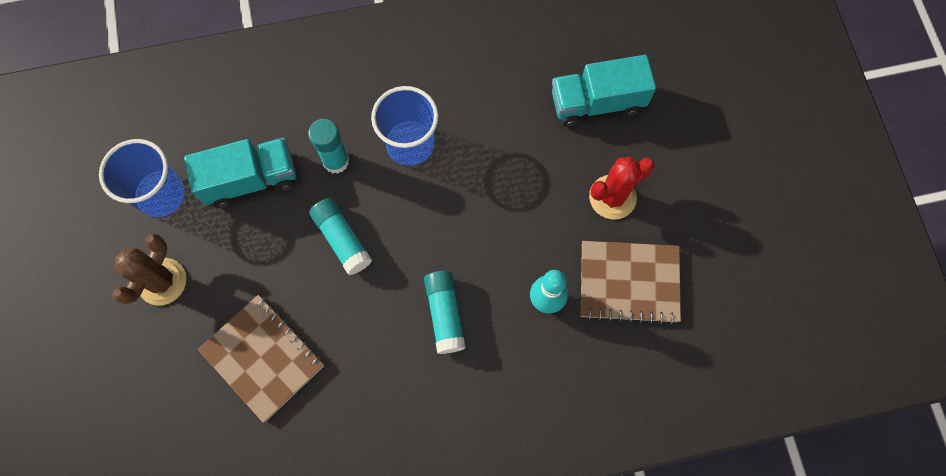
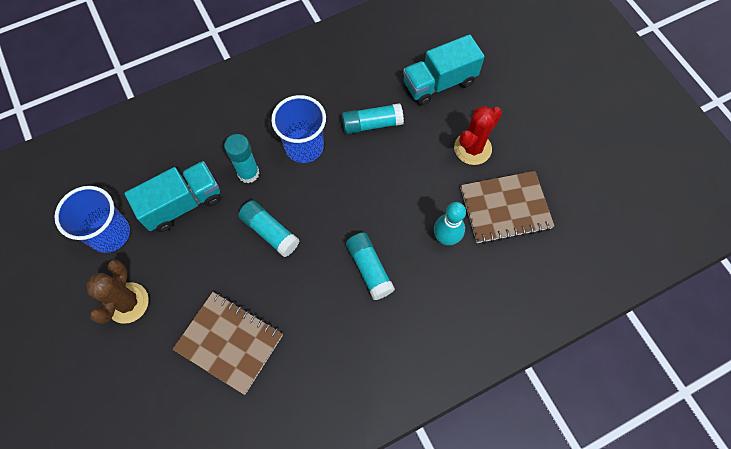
camera: 15 degrees left, 5 degrees down
none -> turquoise glue stick [342,103,404,134]

